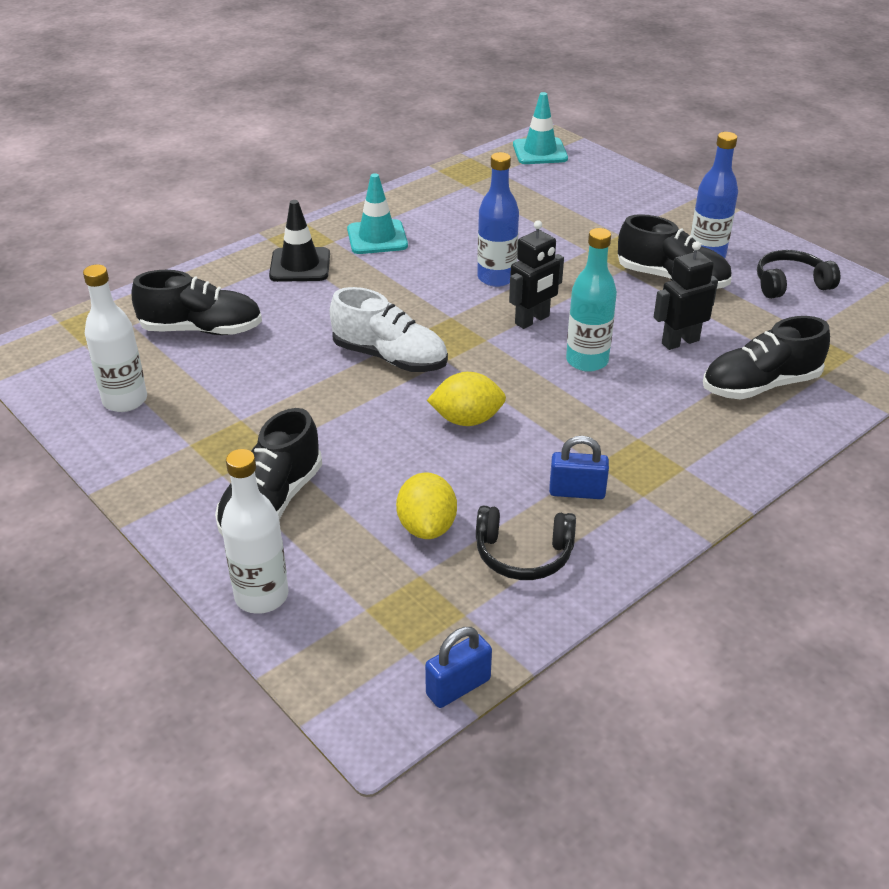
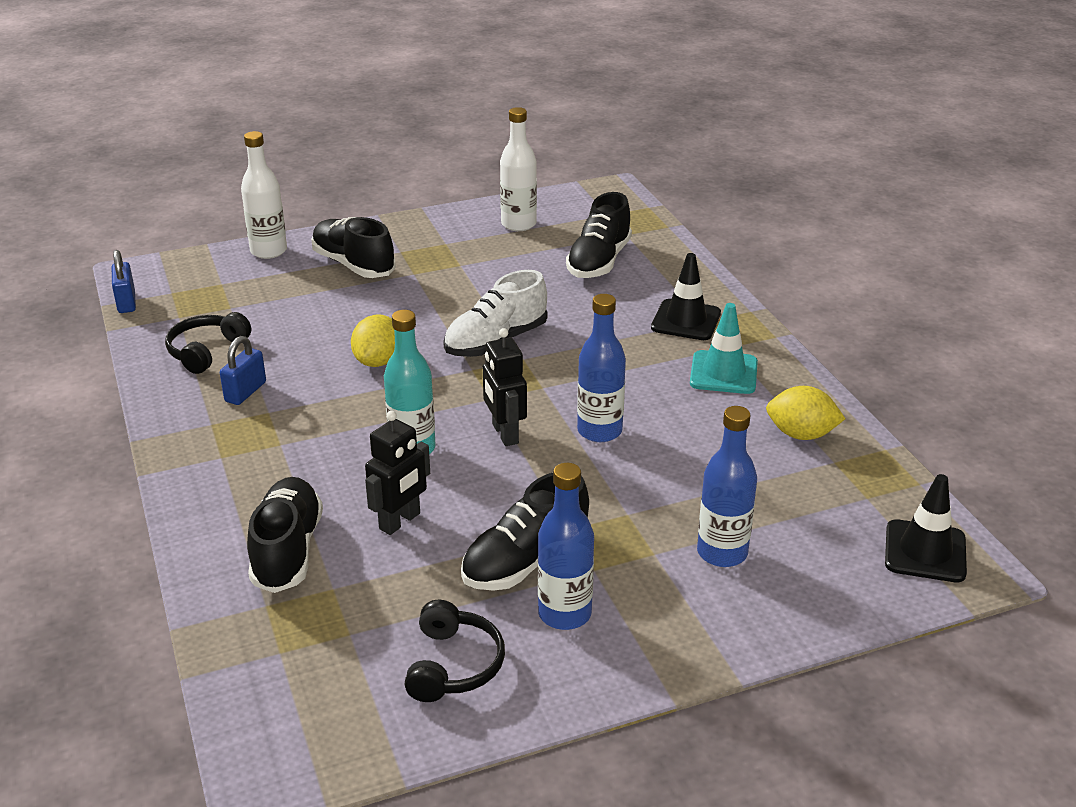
camera: 110 degrees right, 5 degrees down
yellow lemon [396,472,457,539] -> yellow lemon moved to [766,386,845,440]
turquoise traffic cone [513,92,568,164] -> black traffic cone [885,474,967,582]
black robot [654,241,718,350] -> black robot turned 45 degrees clockwise [365,411,430,535]
none -> blue bottle [697,406,757,567]

